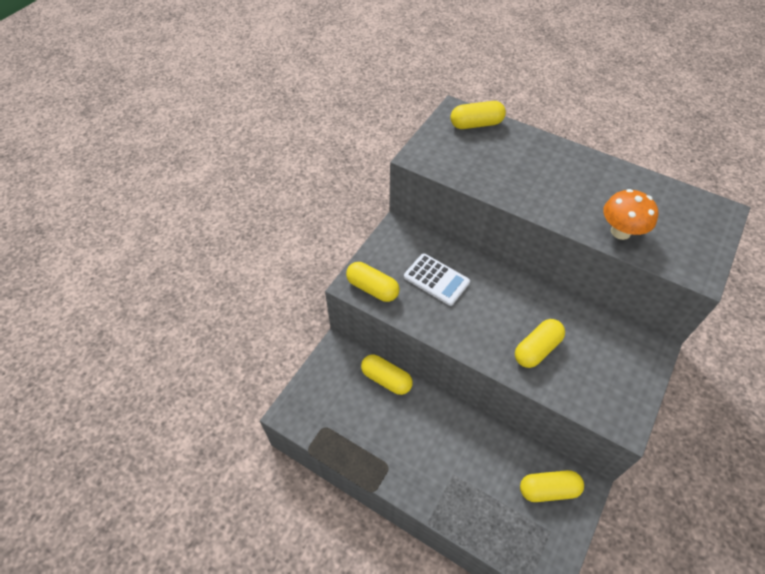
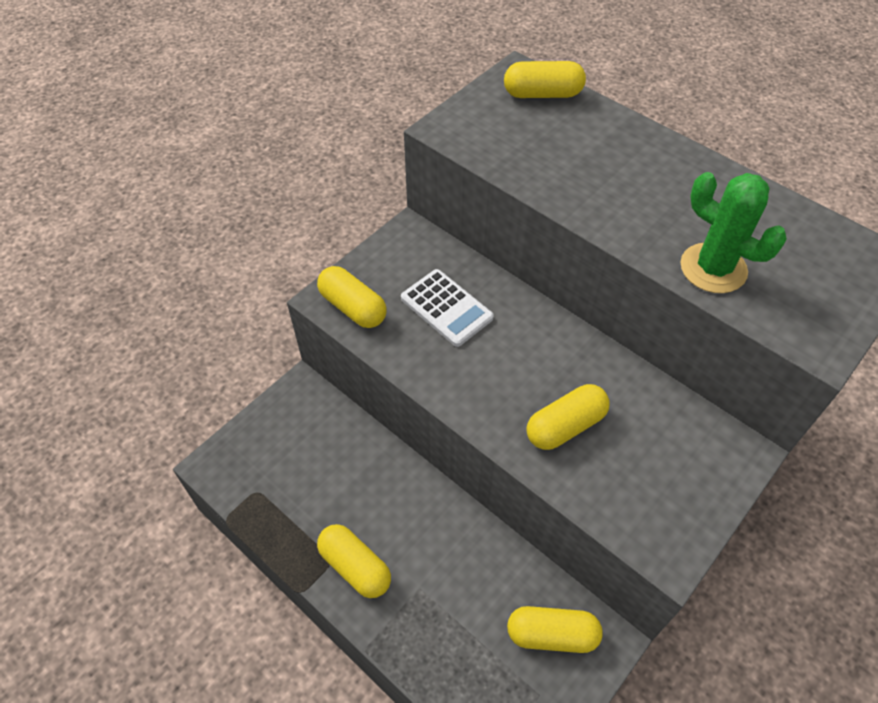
camera: 10 degrees right, 0 degrees up
yellow capsule [361,355,413,395] -> yellow capsule moved to [317,524,391,598]
orange mushroom [603,189,658,240] -> green cactus [681,172,787,293]

